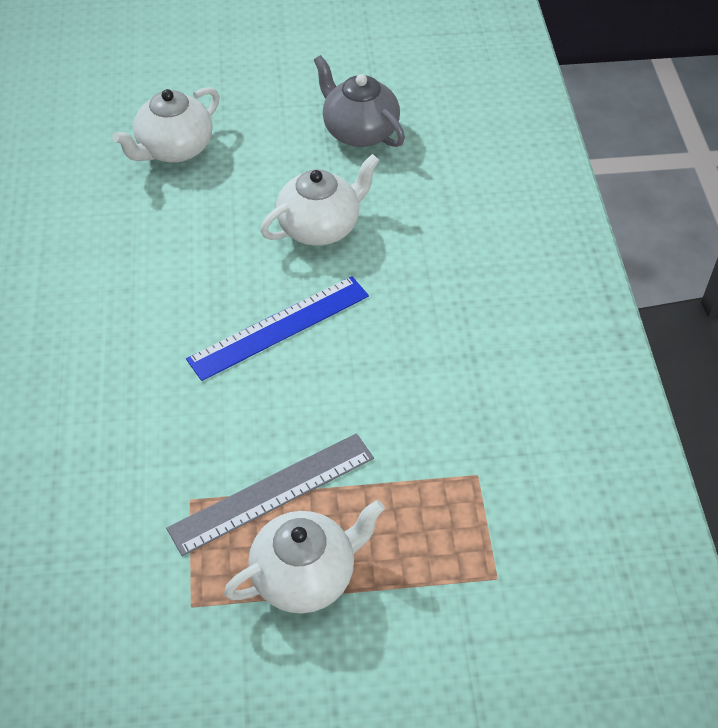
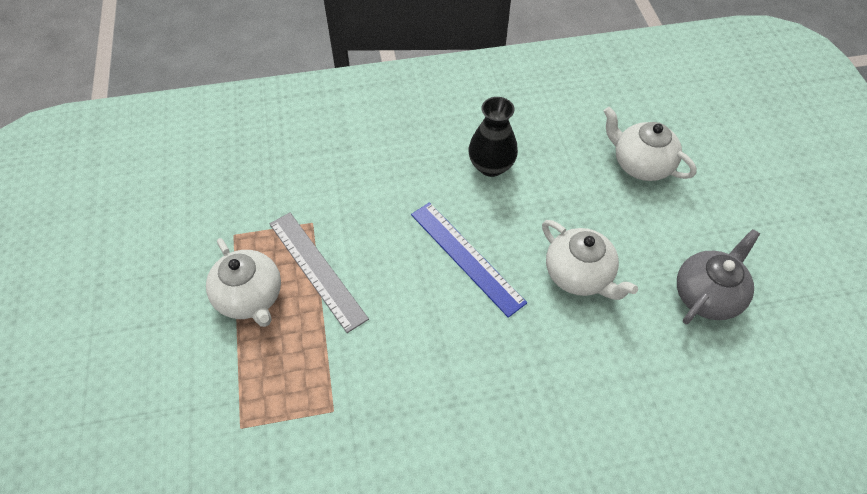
camera: 85 degrees right, 5 degrees up
none -> black vase [469,97,518,177]

